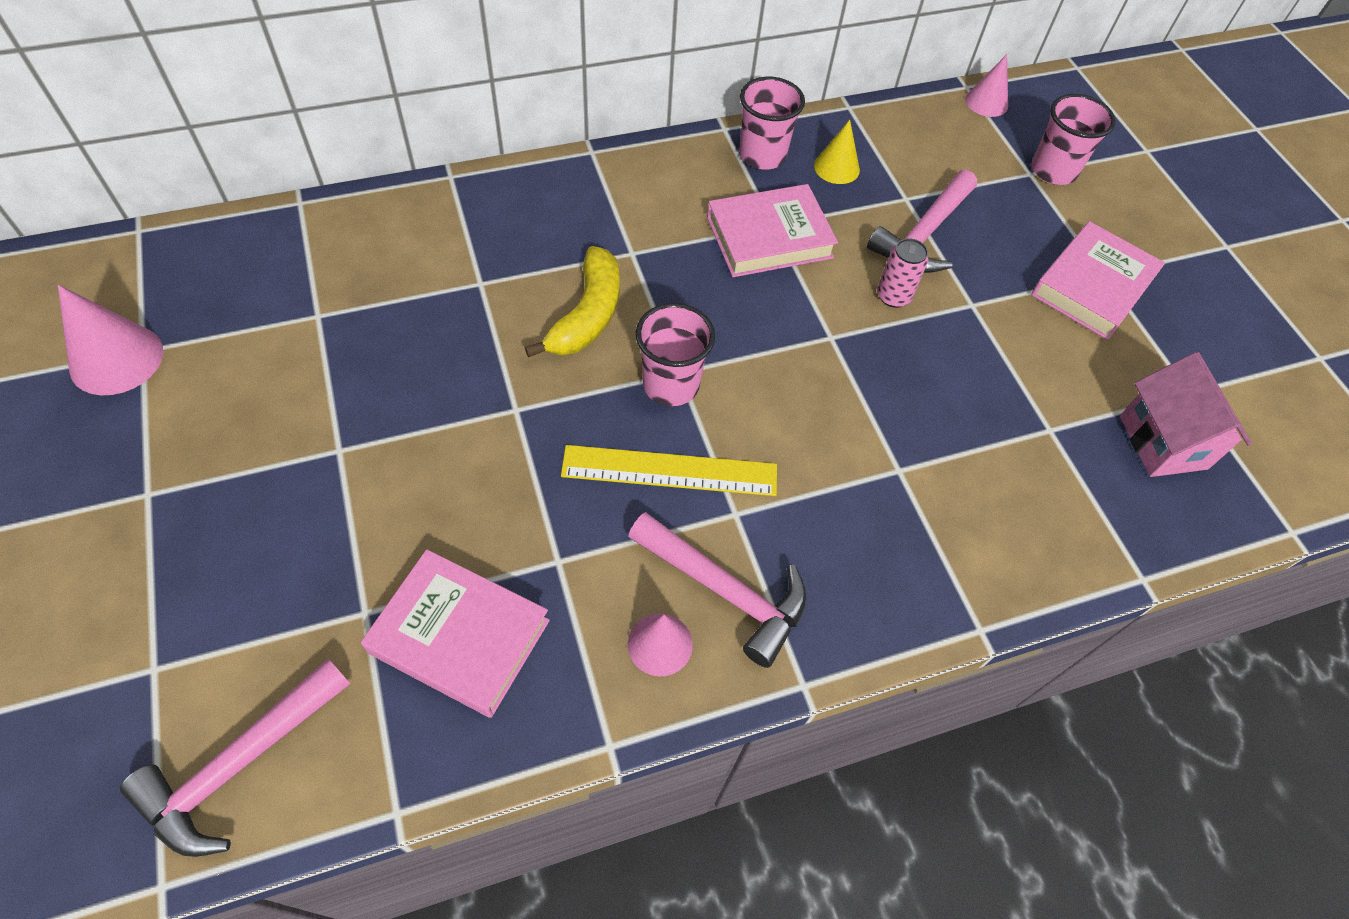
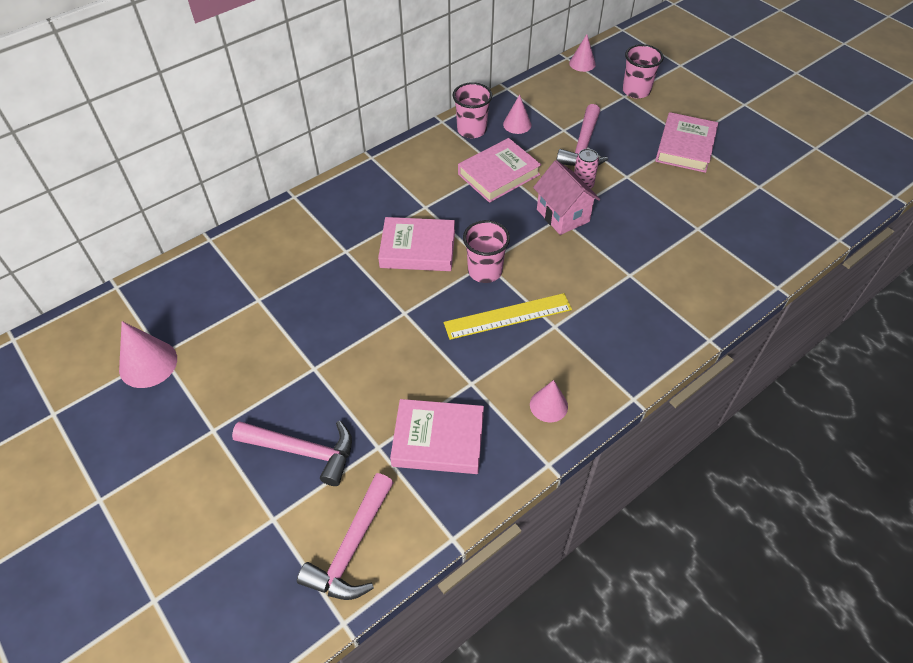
camera: 15 degrees left, 5 degrees down
yellow banana [525,246,620,357] -> pink book [378,217,455,271]
pink hammer [628,512,807,668] -> pink hammer moved to [232,421,352,486]
yellow cone [814,120,860,184] -> pink cone [503,95,531,134]
pink house [1120,352,1252,477] -> pink house moved to [533,160,600,235]

